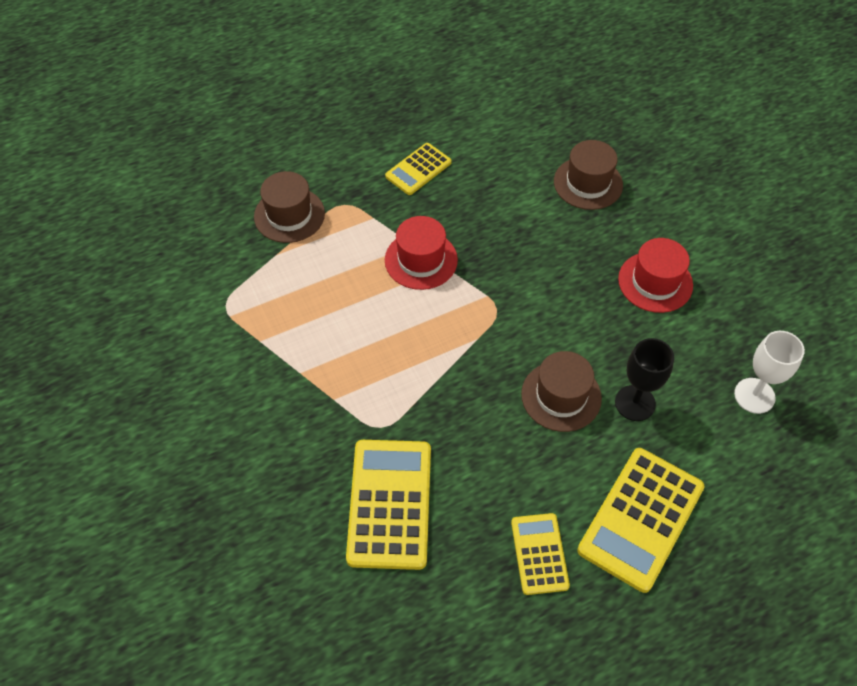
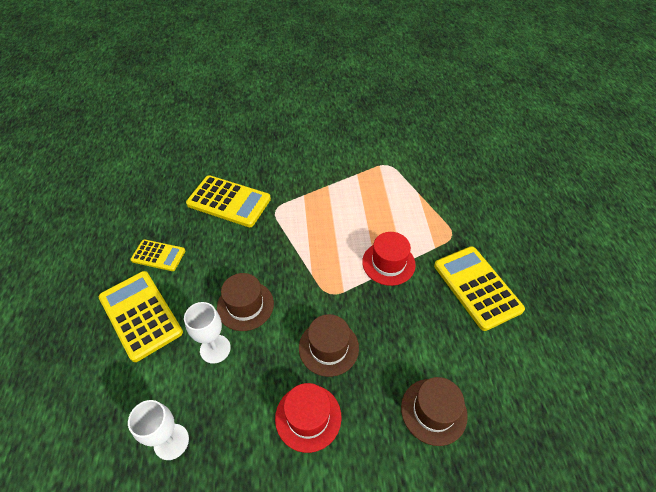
camera: 110 degrees right, 5 degrees down
brown hat [254,171,325,243] -> brown hat moved to [299,314,359,377]
yellow calculator [385,143,452,195] -> yellow calculator [434,246,525,331], size x1.73
black goblet [615,338,674,421] -> white goblet [184,302,231,364]

